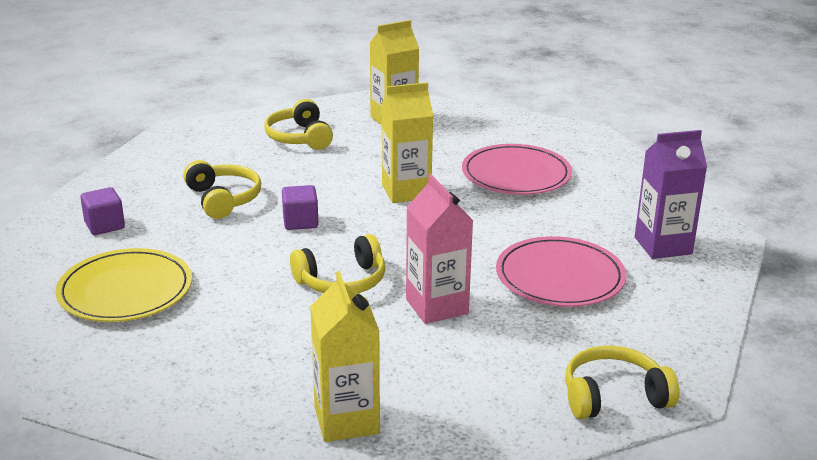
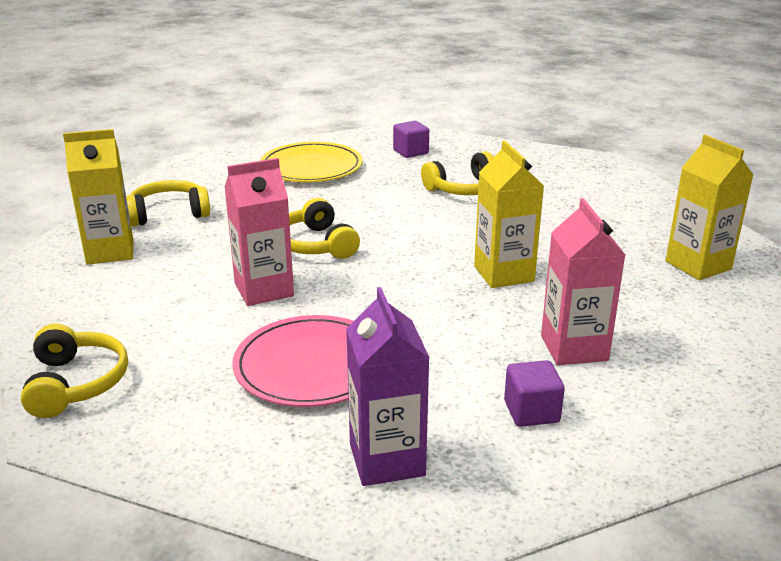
camera: 90 degrees right, 0 degrees up
yellow headphones [264,99,333,150] -> yellow headphones moved to [126,180,210,226]
purple cube [282,185,318,230] -> purple cube moved to [504,360,565,427]
pink plate [462,144,572,195] -> pink carton [541,198,625,365]

